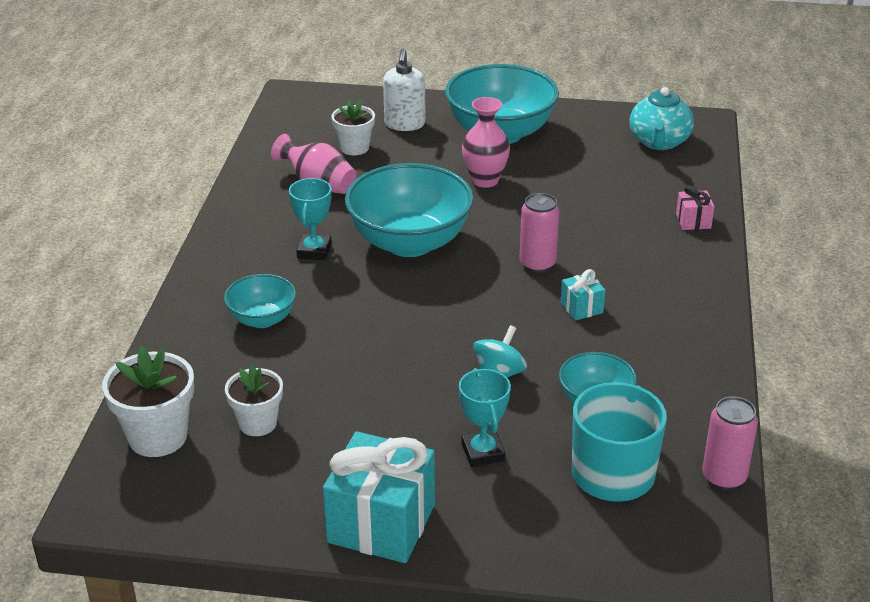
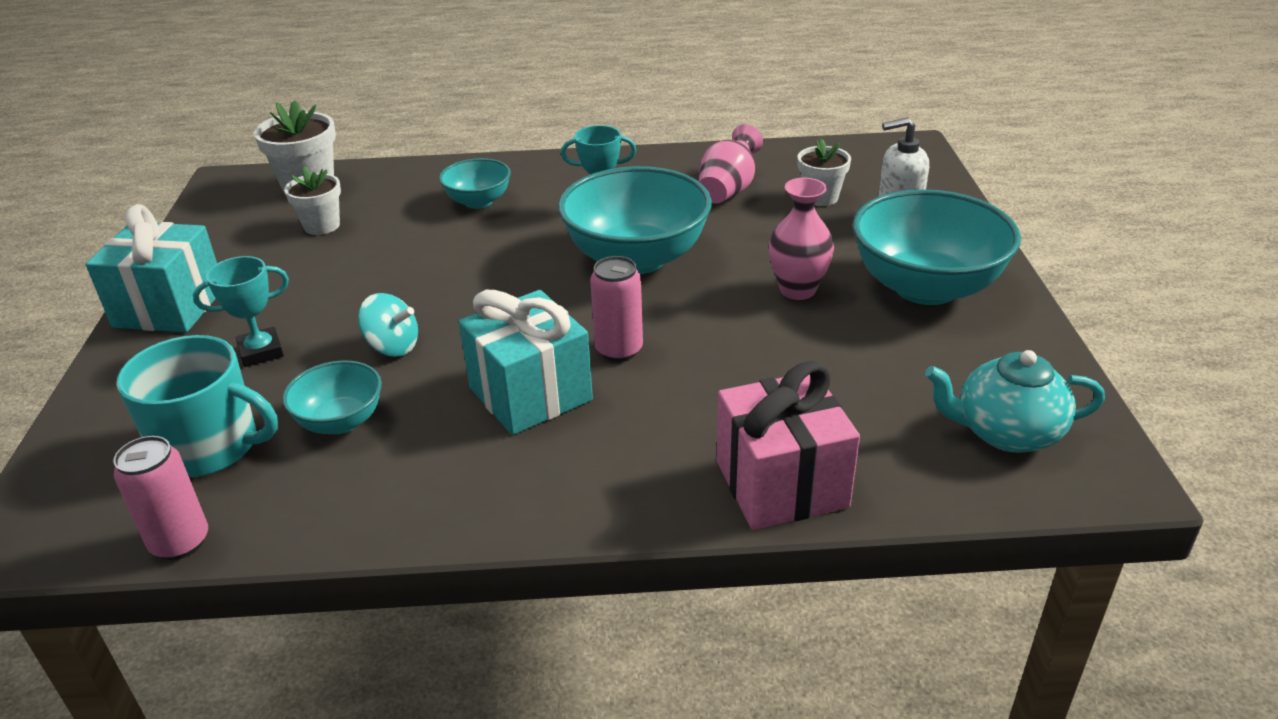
camera: 80 degrees right, 0 degrees up
turquoise gift [561,269,605,321] -> turquoise gift [459,290,593,435], size x2.18
pink gift [676,185,715,230] -> pink gift [717,361,860,530], size x2.18

